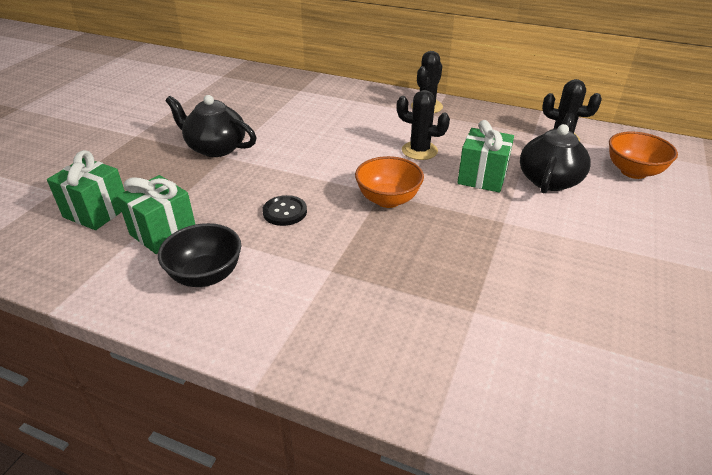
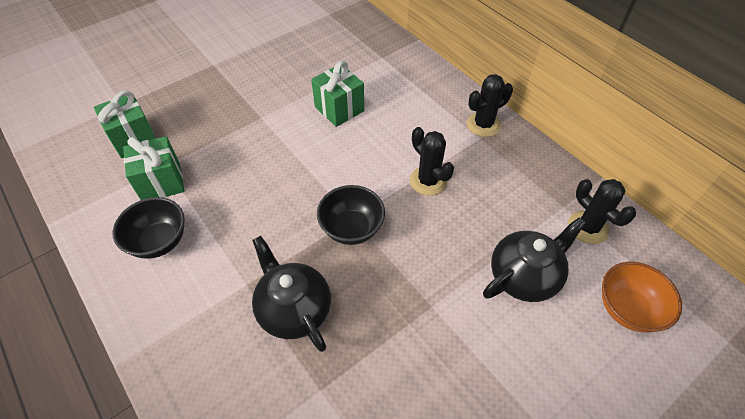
camera: 30 degrees right, 15 degrees up
black teapot [165,95,256,157] -> black teapot moved to [252,236,331,352]
black button [262,195,307,226] -> none
orange bowl [355,156,424,208] -> black bowl [317,185,385,245]
green gift [457,120,514,192] -> green gift moved to [311,61,364,127]

